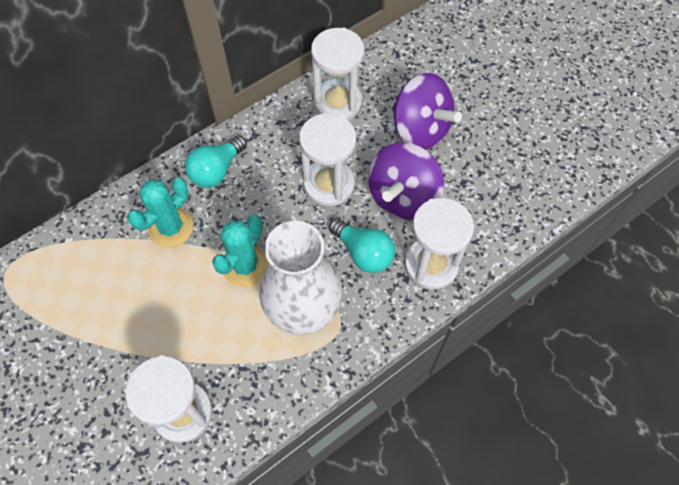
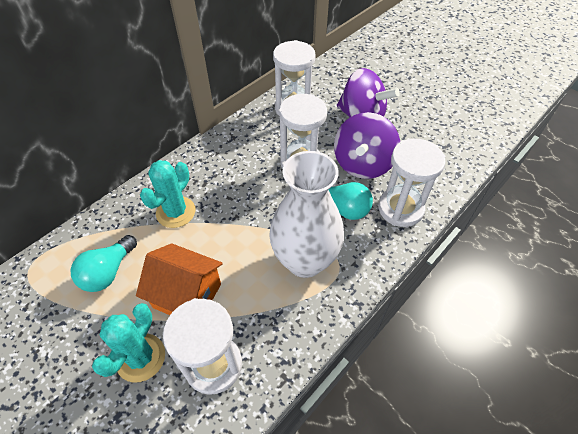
camera: 10 degrees left, 10 degrees down
turquoise light bulb [185,135,247,188] -> turquoise light bulb moved to [71,235,137,292]
turquoise cactus [212,215,269,287] -> turquoise cactus moved to [92,303,165,383]
none -> orange house [136,243,223,315]

